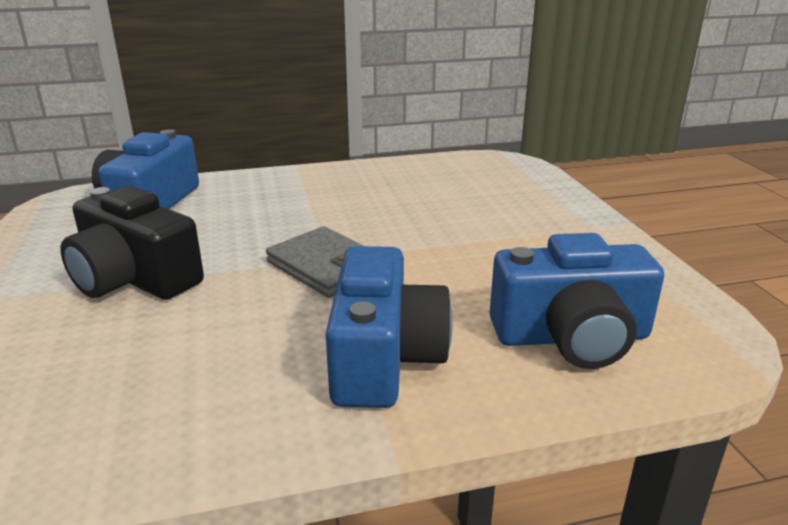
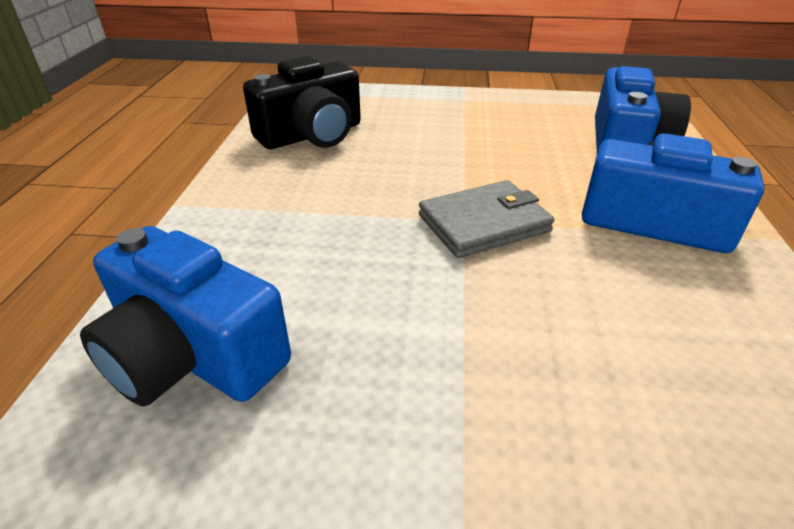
camera: 70 degrees left, 10 degrees up
black camera [61,186,204,300] -> black camera moved to [243,56,361,149]

